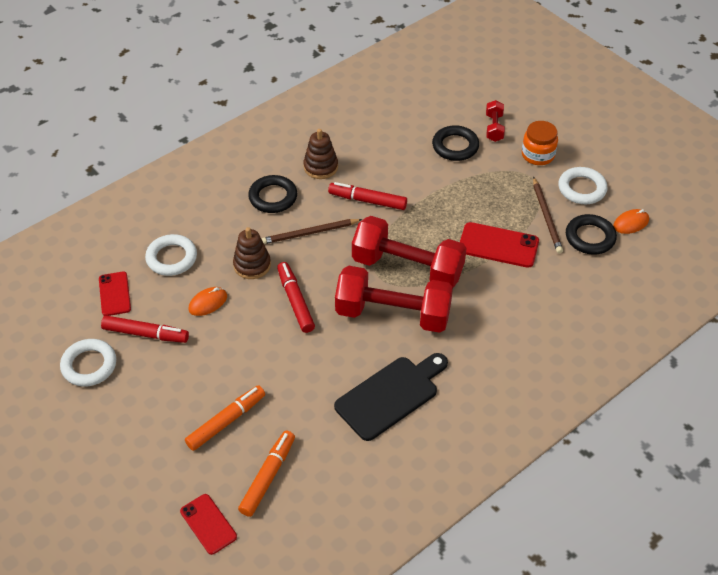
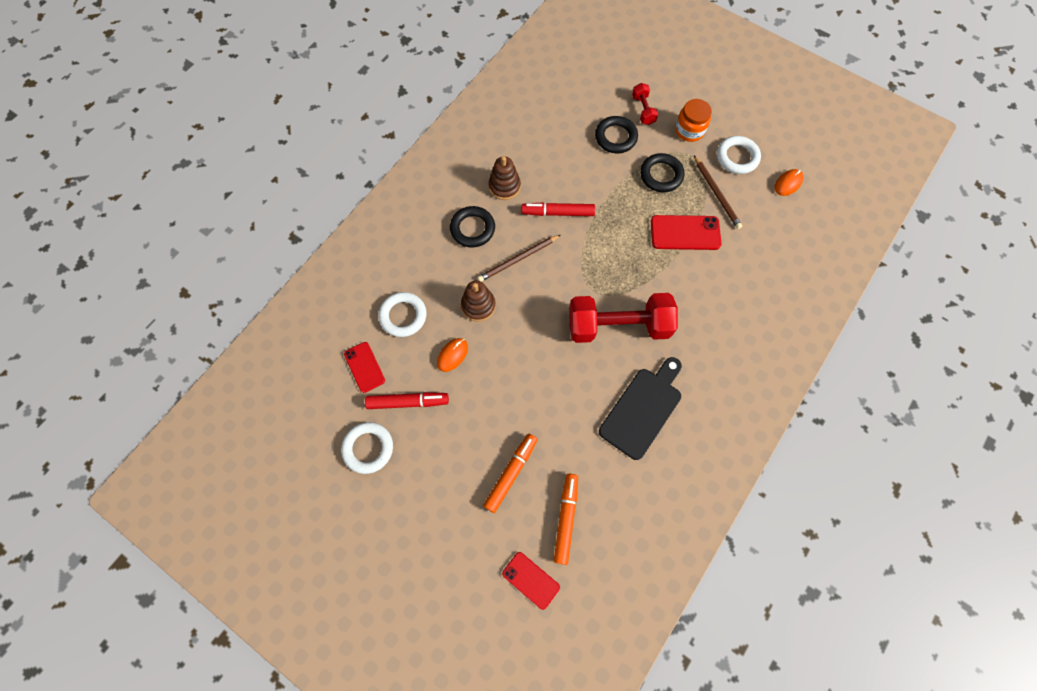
camera: 15 degrees left, 20 degrees up
red marker [277,262,315,333] -> none
red dumbbell [352,216,467,287] -> none
black ring [566,214,617,255] -> black ring moved to [640,153,684,192]

